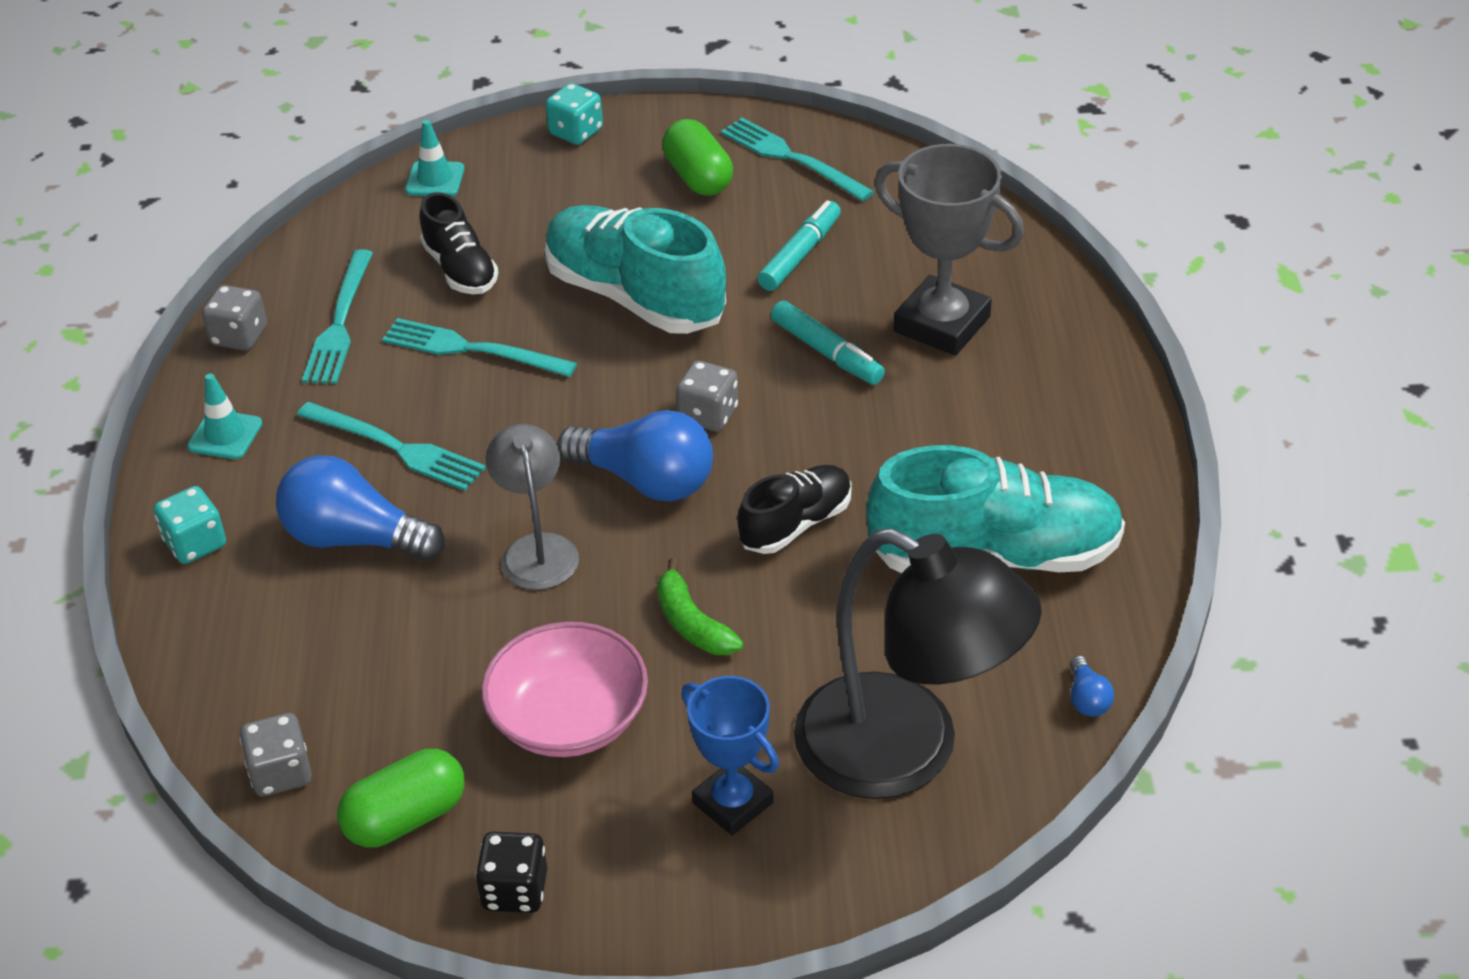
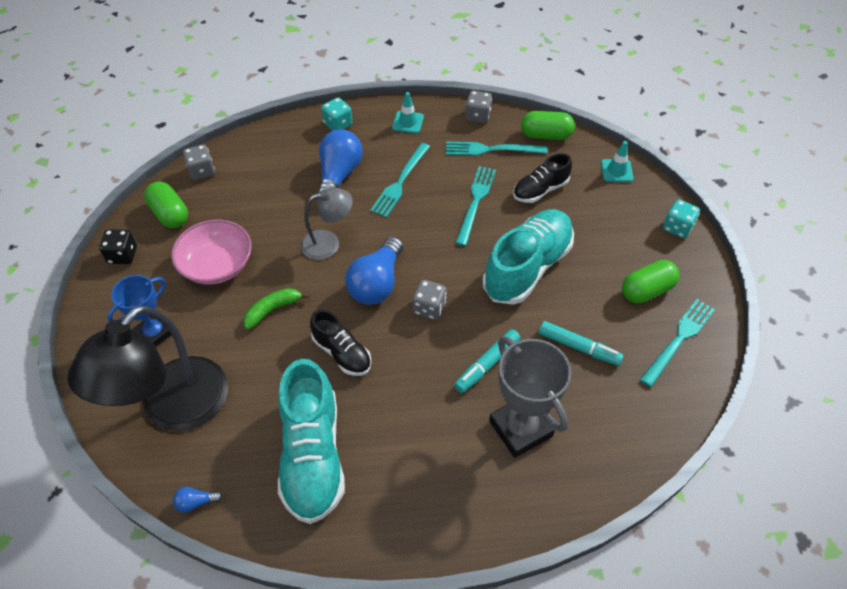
camera: 85 degrees right, 10 degrees up
grey trophy [875,144,1024,355] -> grey trophy turned 60 degrees counterclockwise [489,336,571,458]
none -> green capsule [521,111,575,140]

